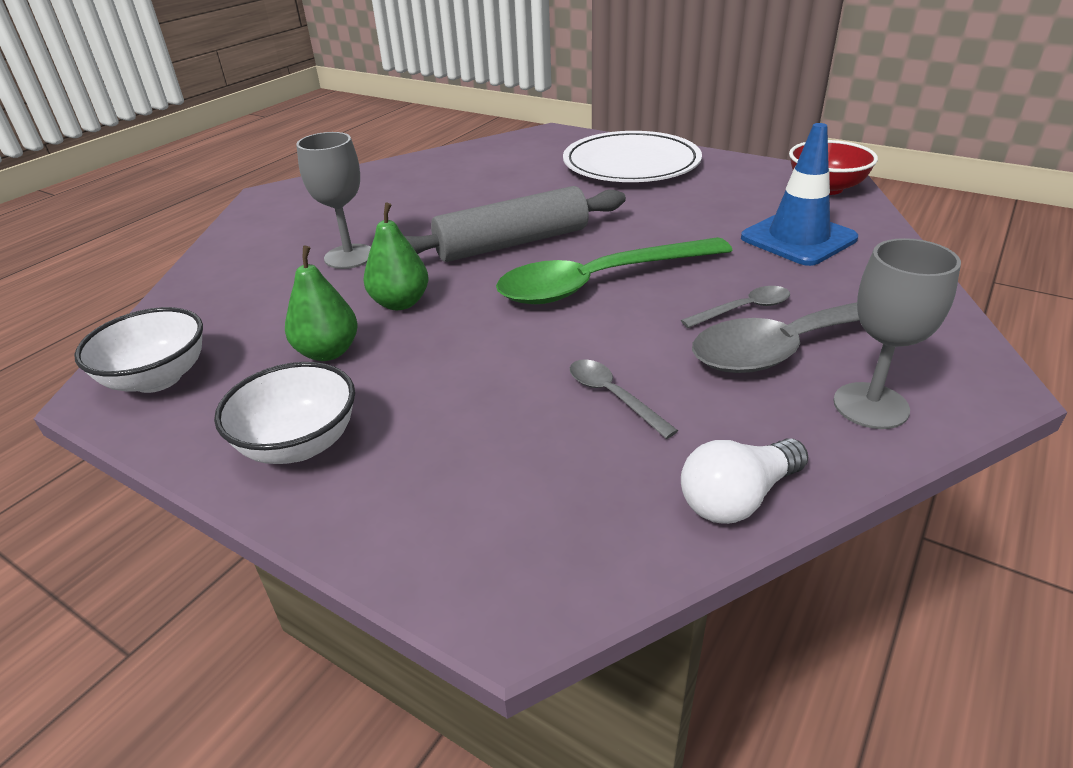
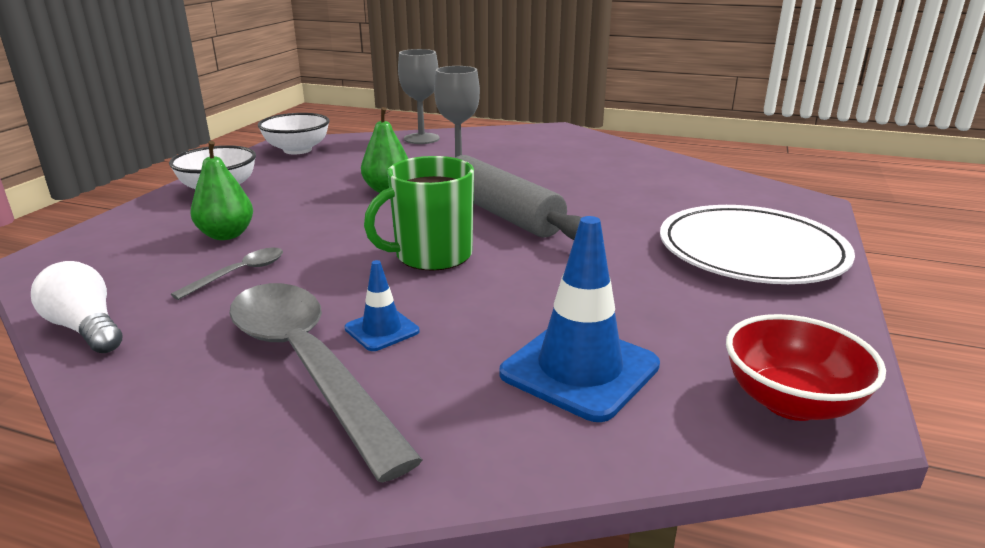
camera: 75 degrees right, 10 degrees down
green pear [285,246,358,361] -> green pear moved to [190,141,253,240]
green spoon [496,237,733,304] -> green mug [364,156,474,271]
grey spoon [681,286,790,328] -> blue traffic cone [345,260,419,351]
grey goblet [833,238,961,429] -> grey goblet moved to [398,49,440,144]

